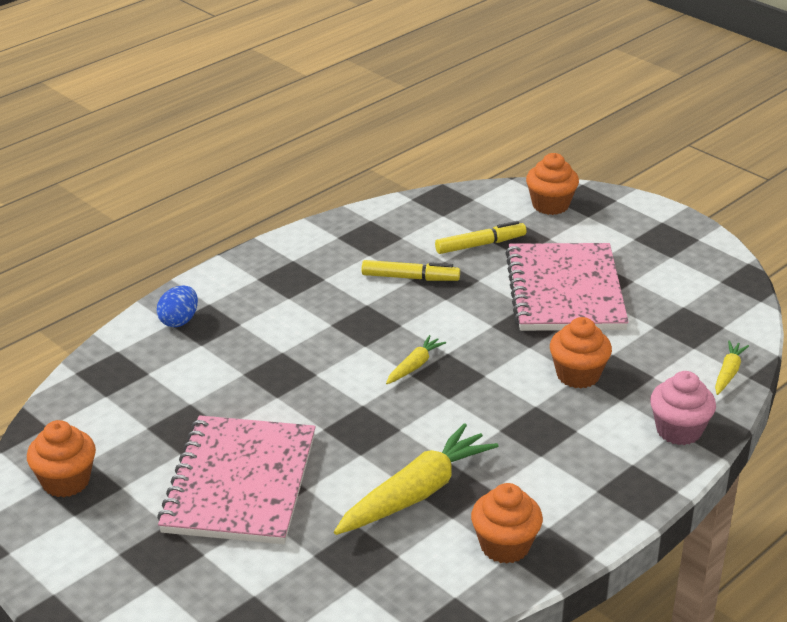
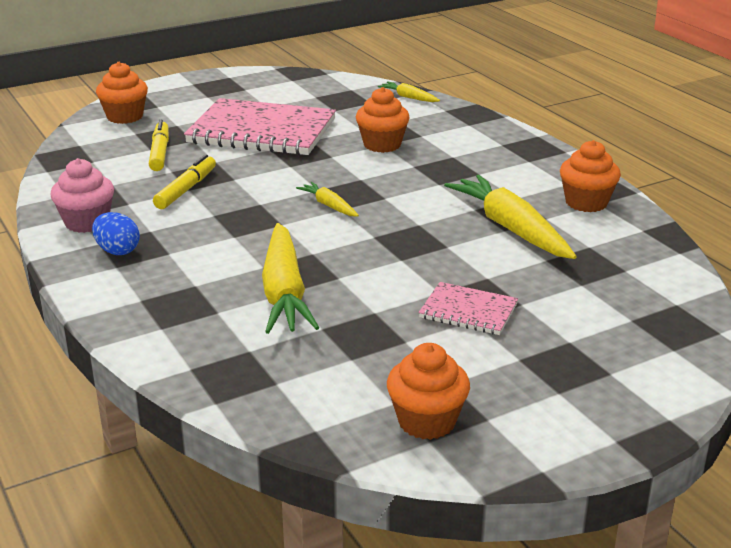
camera: 75 degrees left, 5 degrees down
blue egg [157,285,198,327] -> blue egg moved to [92,212,140,255]
pink notebook [157,415,316,544] -> pink notebook [419,282,518,335], size x0.49
pink cupcake [650,371,716,445] -> pink cupcake moved to [50,158,114,233]
none -> yellow carrot [262,223,319,334]

